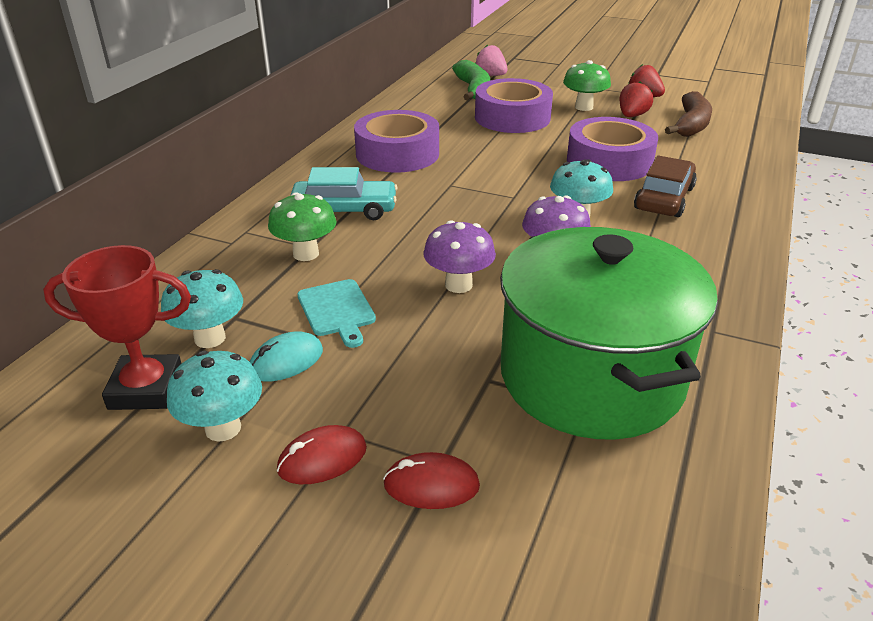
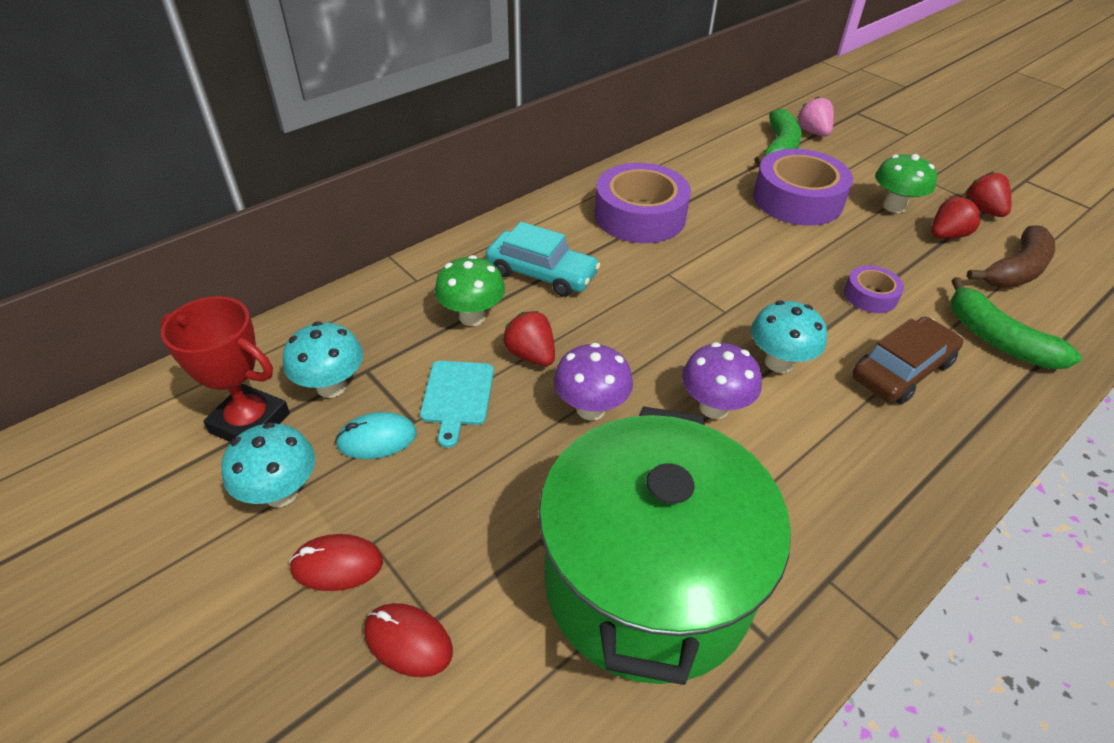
camera: 25 degrees right, 10 degrees up
purple tape [567,117,658,181] -> purple tape [844,265,904,313], size x0.50
none -> red strawberry [503,311,555,366]
none -> green banana [951,277,1082,369]

